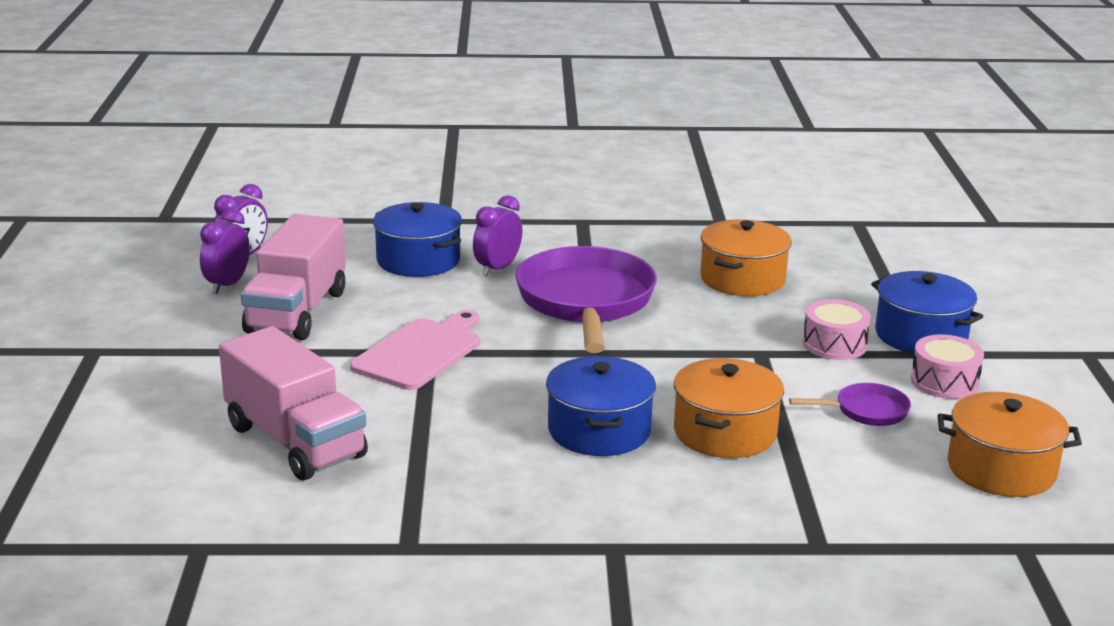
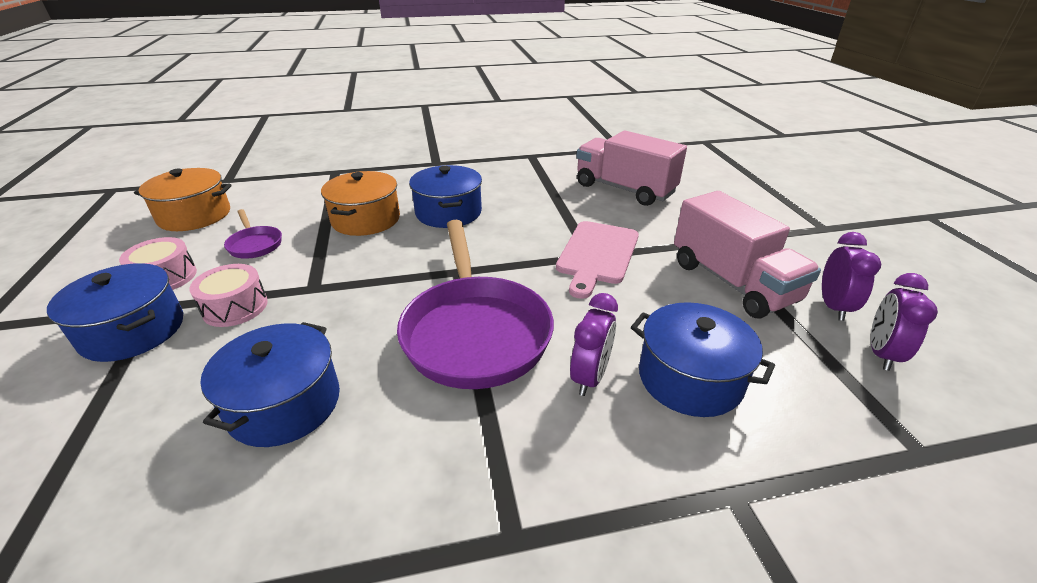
camera: 170 degrees right, 10 degrees up
pink truck [241,214,346,340] -> pink truck turned 150 degrees clockwise [674,191,821,319]
orange pot [700,220,792,296] -> blue pot [200,322,340,447]
purple pan [789,383,911,426] -> purple pan turned 105 degrees counterclockwise [224,209,282,258]

